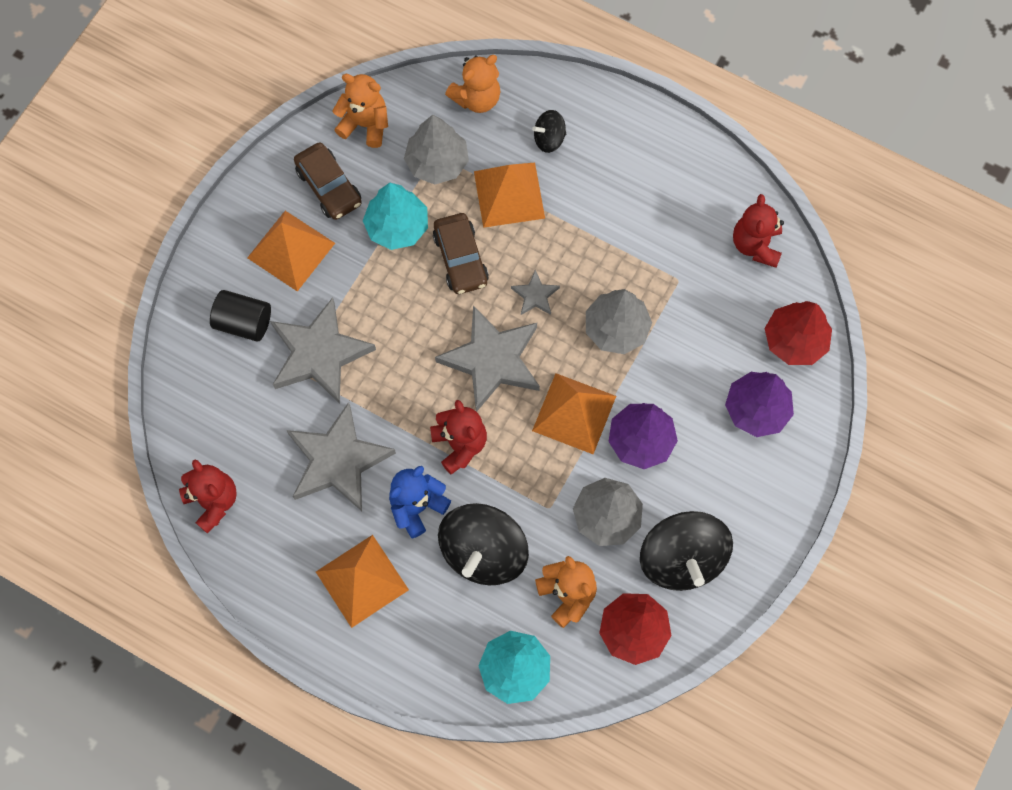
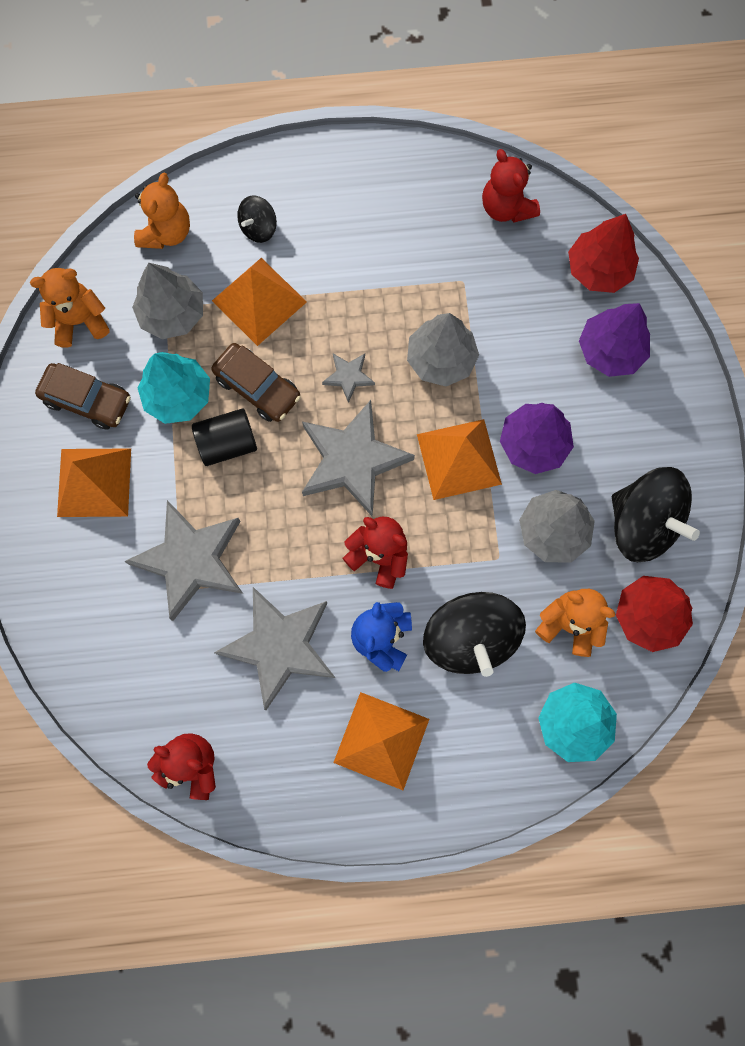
camera: 35 degrees left, 5 degrees up
black cylinder [210,290,271,342] -> black cylinder moved to [192,409,257,466]

